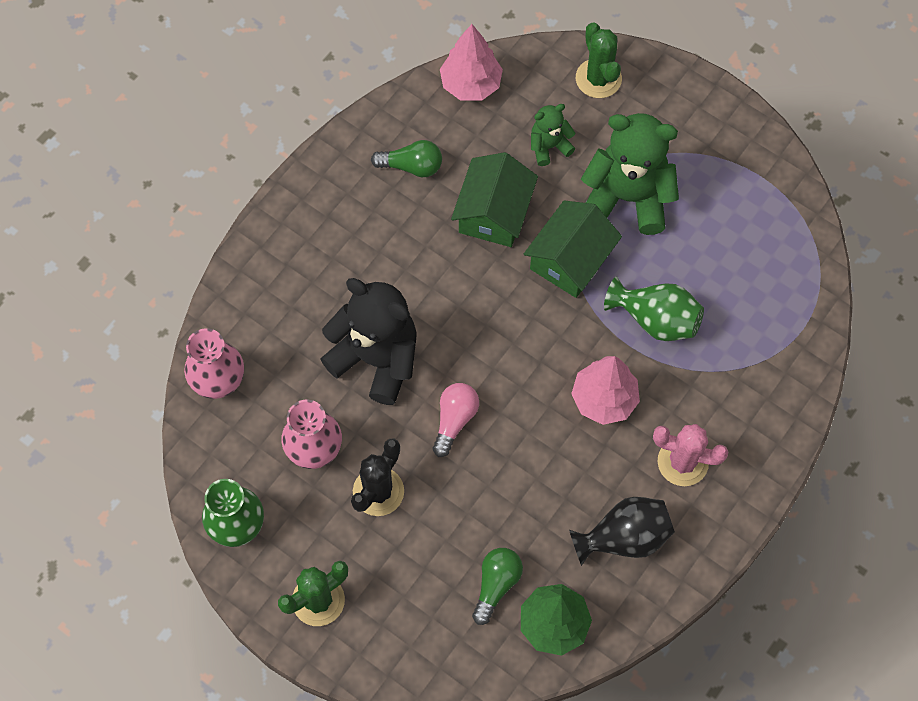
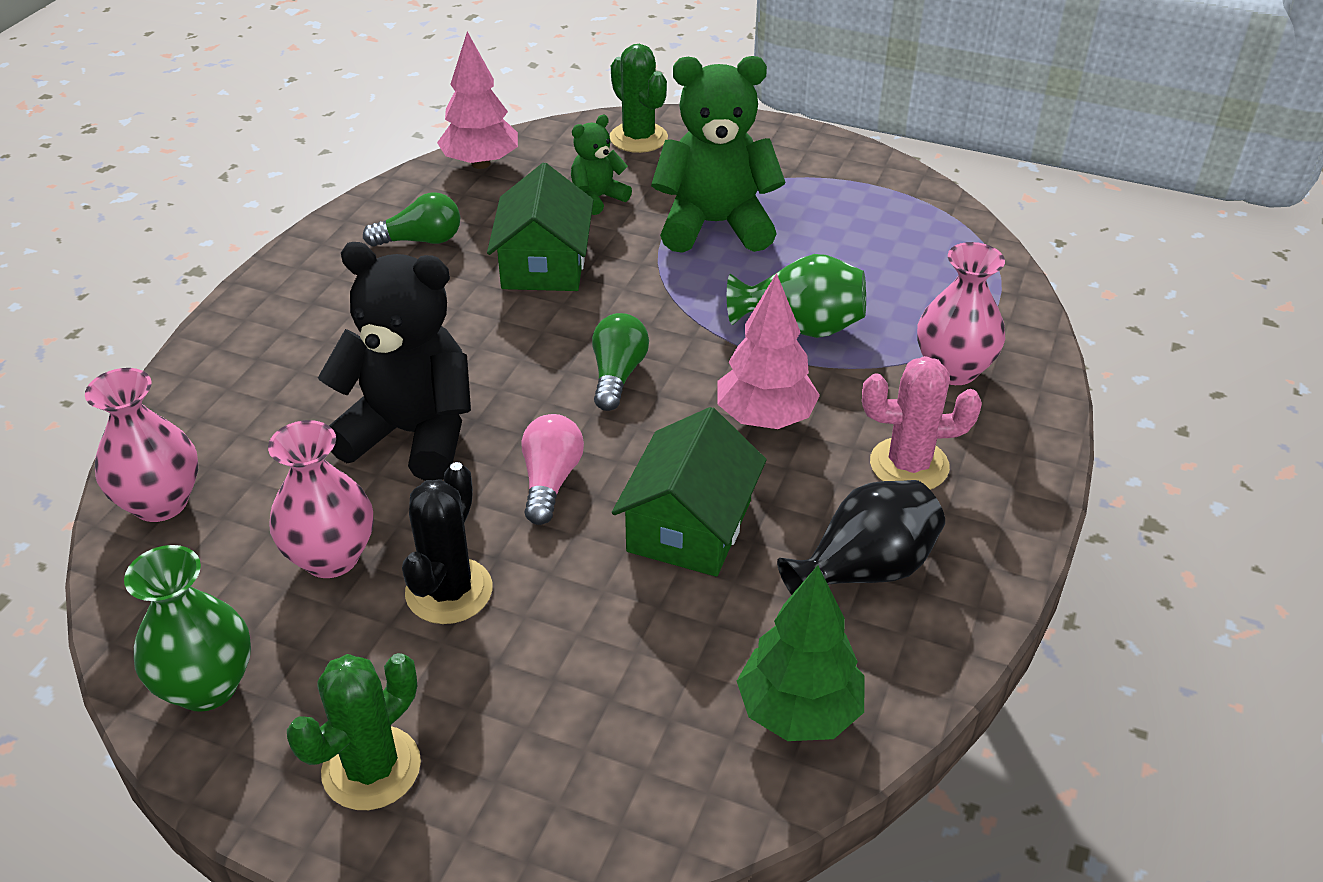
camera: 15 degrees left, 25 degrees down
green light bulb [472,548,523,625] -> green light bulb moved to [592,313,649,411]
green house [524,200,622,298] -> green house moved to [612,407,767,577]
none -> pink vase [917,242,1005,385]

